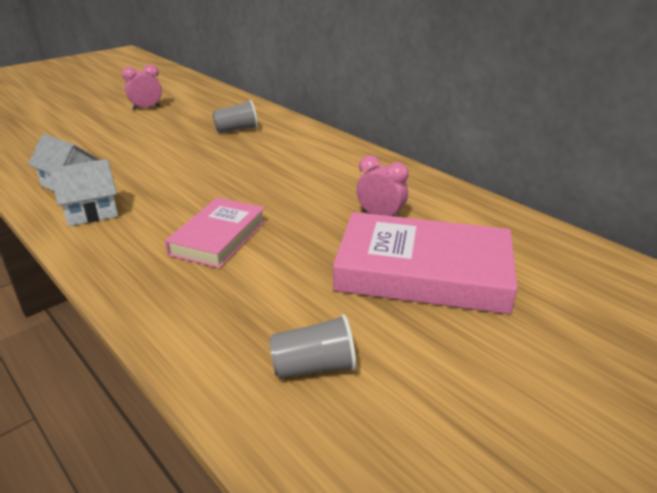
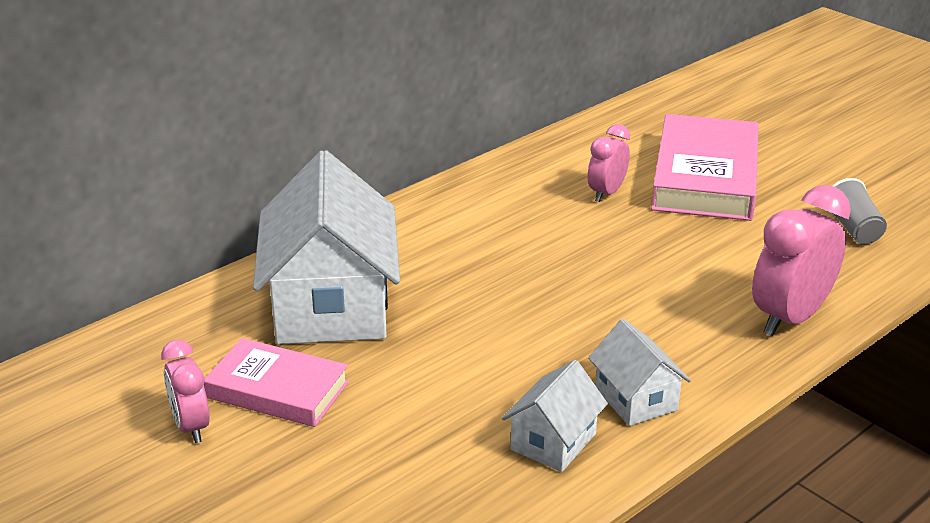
camera: 90 degrees left, 0 degrees up
pink book [165,197,266,268] -> pink book moved to [204,338,349,427]
grey cup [213,100,258,133] -> white house [253,150,400,344]
none -> pink clock [752,185,851,336]

